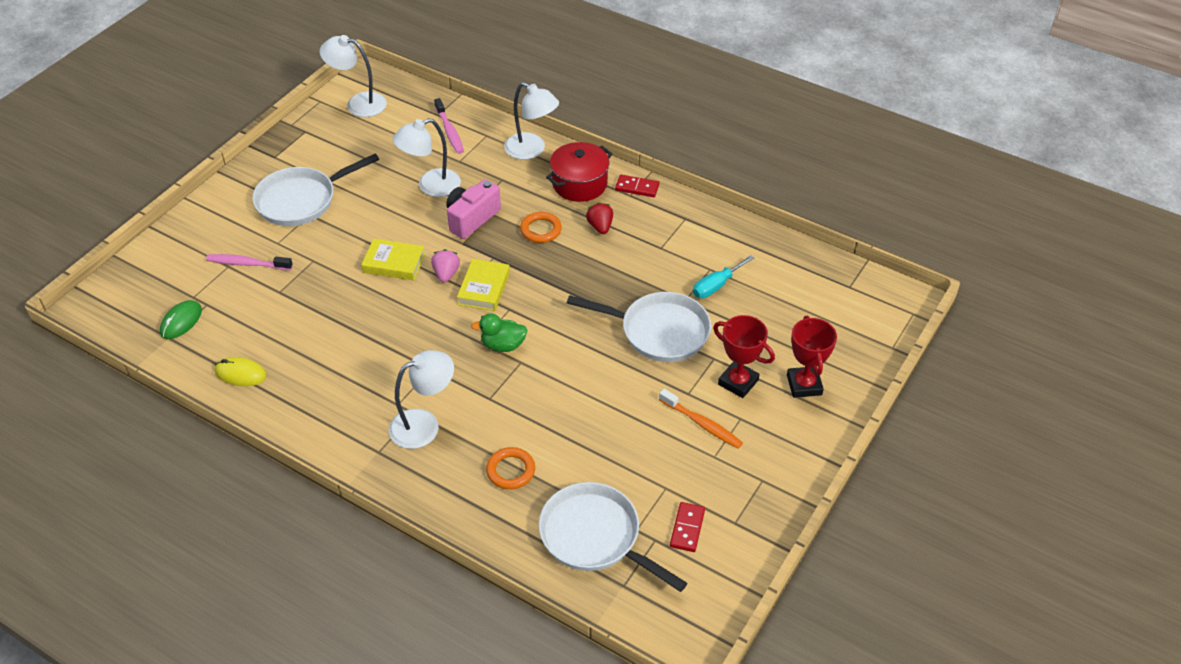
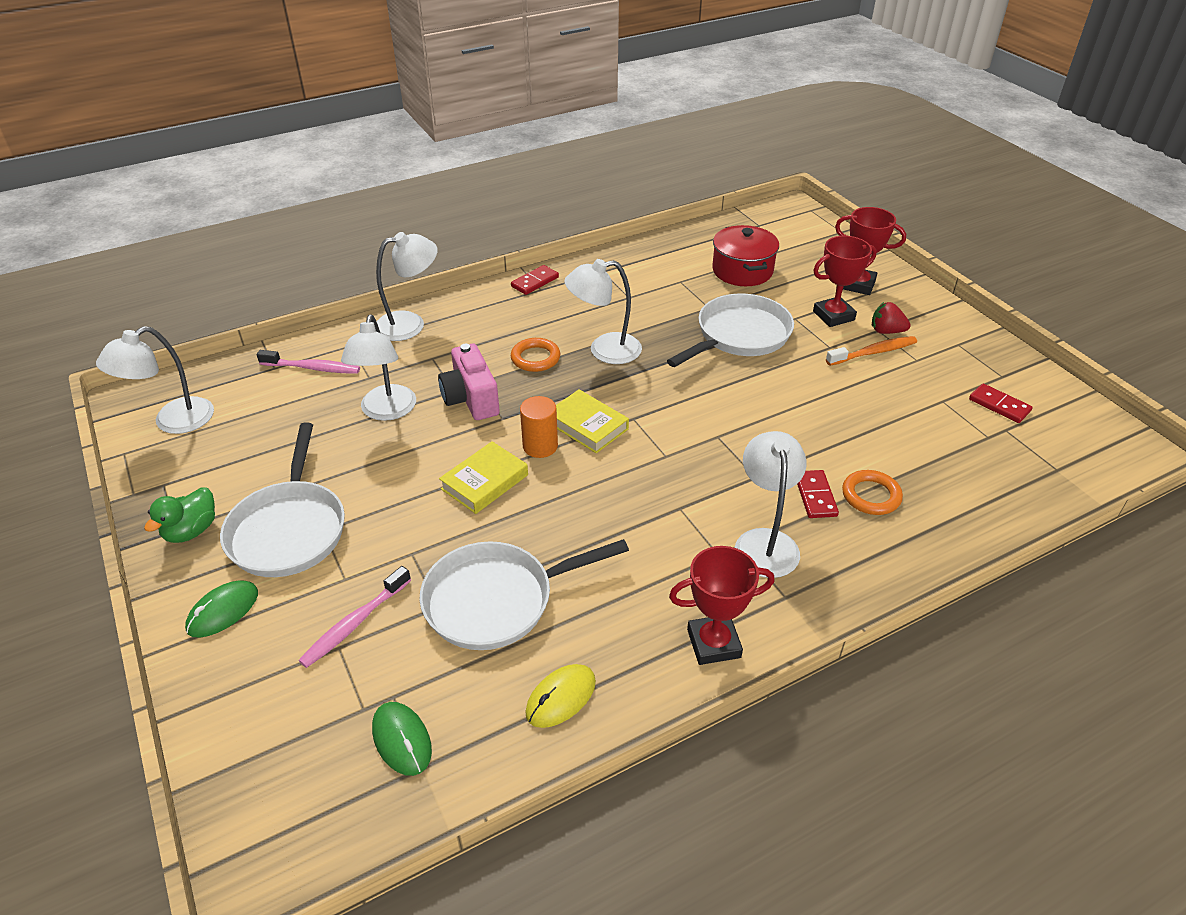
camera: 60 degrees left, 5 degrees down
pink strawberry [431,249,460,283] -> orange cylinder [520,396,558,458]
green duck [471,313,528,352] -> green duck moved to [144,488,215,543]
white pan [538,482,687,592] -> white pan moved to [419,539,629,650]
red pot [546,142,613,202] -> red pot moved to [712,225,779,286]
red strawberry [586,203,613,234] -> red strawberry moved to [872,302,911,334]
turquoise screwdriver [693,255,754,298] -> none
none -> green mouse [185,580,258,638]
none -> white lamp [564,259,642,364]
none -> red trophy [669,546,774,665]
none -> red domino [797,470,839,518]

